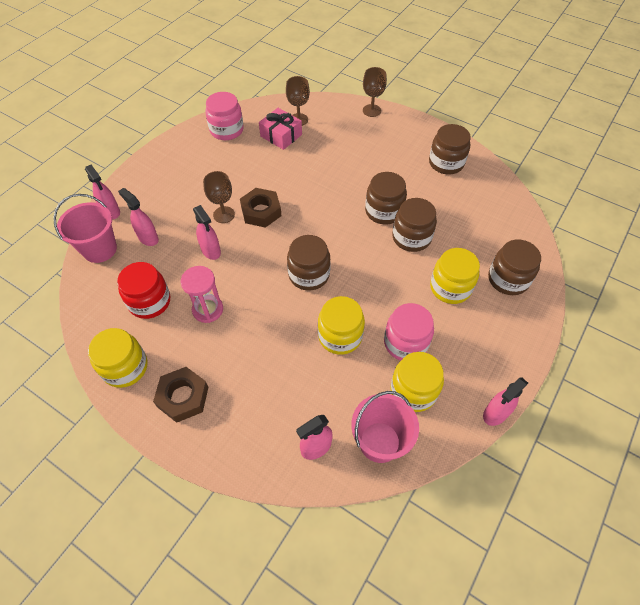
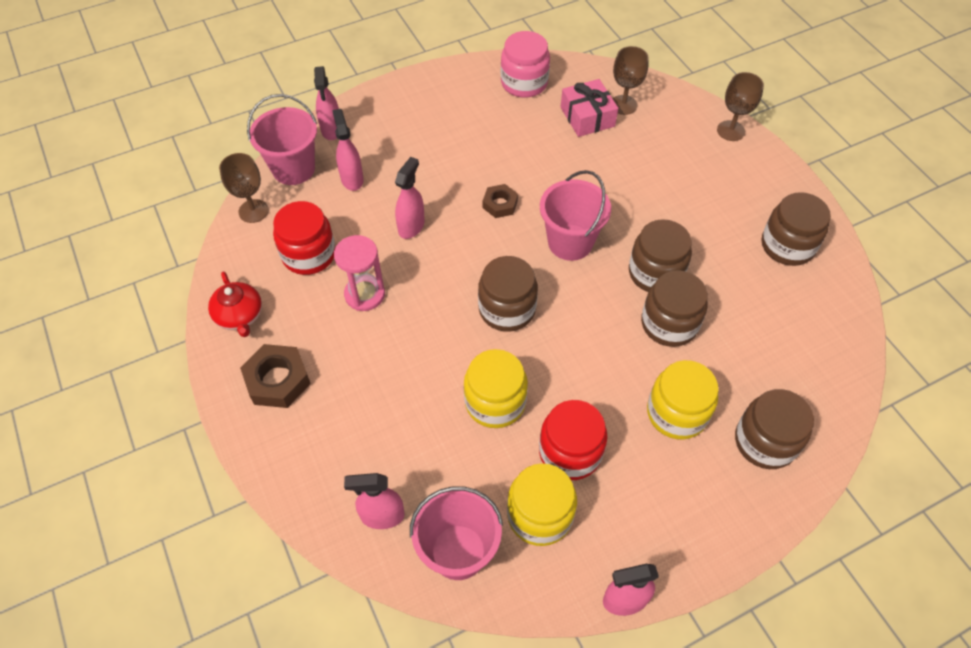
camera: 30 degrees right, 0 degrees up
yellow jar [88,328,147,388] -> red teapot [208,272,262,337]
pink spray bottle [193,205,221,260] -> pink spray bottle turned 150 degrees counterclockwise [395,157,425,239]
brown goblet [203,171,235,223] -> brown goblet moved to [219,153,269,223]
brown nut [240,188,282,228] -> brown nut [483,184,518,218], size x0.62
pink jar [384,303,434,361] -> red jar [539,400,608,480]
none -> pink bucket [540,170,611,261]

